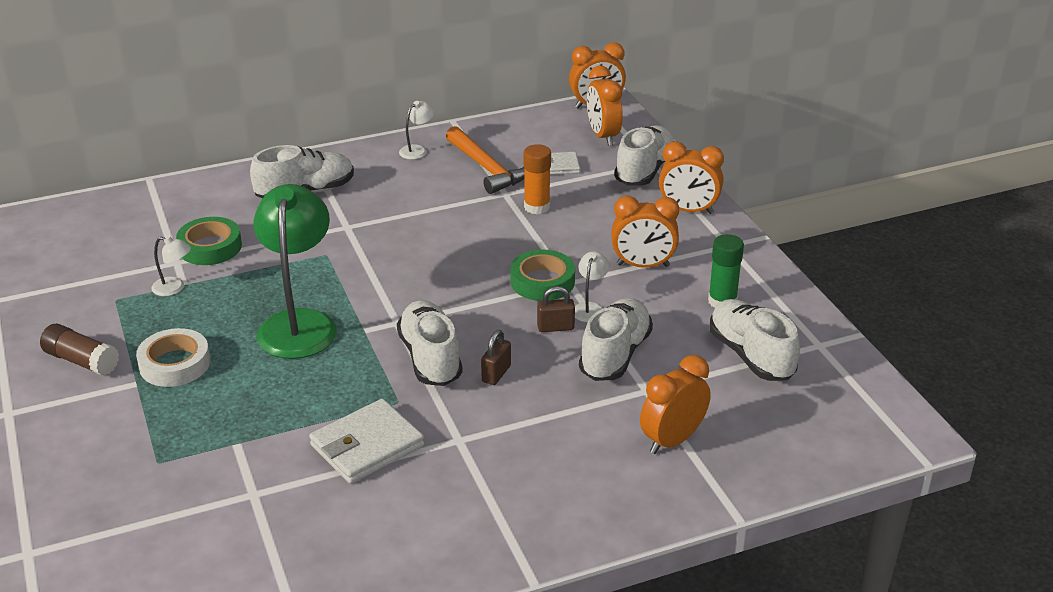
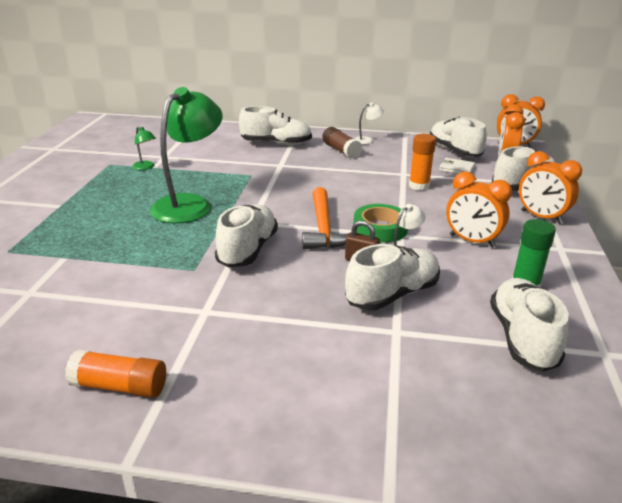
camera: 30 degrees right, 5 degrees down
brown glue stick [40,324,119,376] -> brown glue stick moved to [322,127,362,158]
white tape [136,328,210,387] -> none
white lamp [151,236,191,296] -> green lamp [132,126,156,170]
green tape [176,217,242,265] -> none
white wallet [309,399,424,484] -> none
orange hammer [446,126,525,194] -> orange hammer moved to [302,187,349,249]
brown padlock [481,330,511,385] -> none
orange clock [640,355,711,454] -> none
none -> orange glue stick [65,349,166,398]
none -> white shoe [430,117,487,157]

